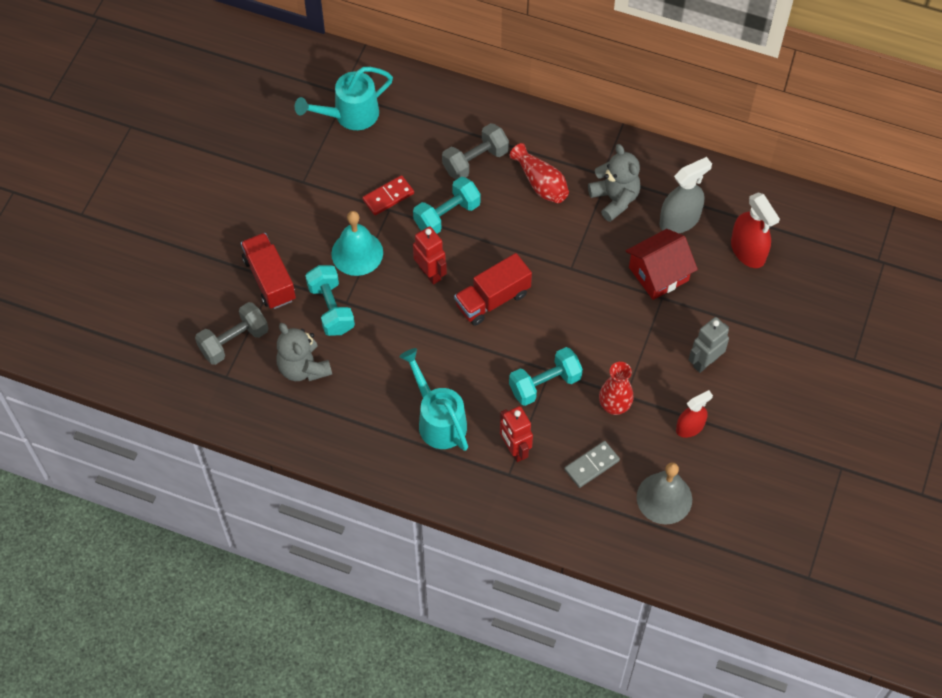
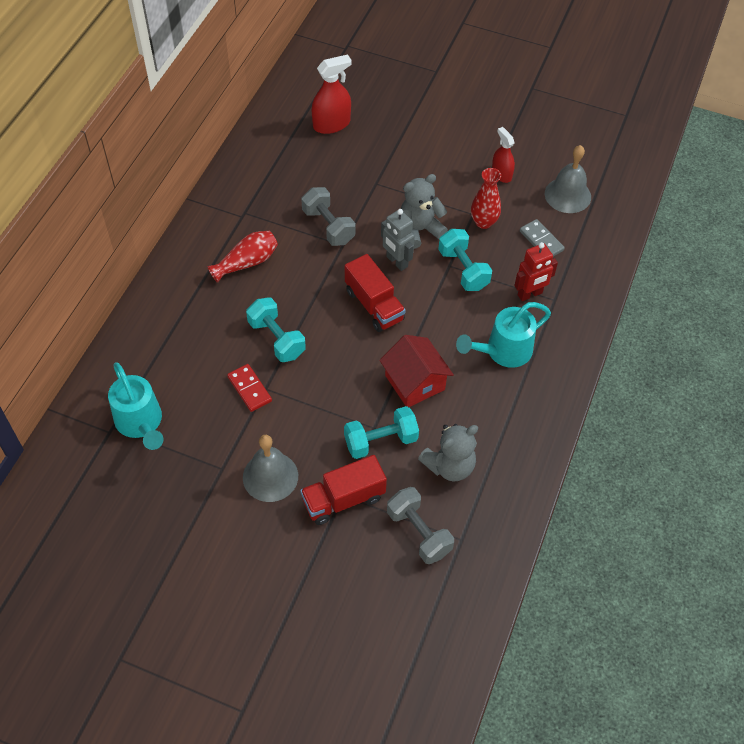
camera: 90 degrees left, 5 degrees down
turquoise bell [331,211,383,276] -> none
red robot [413,226,447,285] -> none
grey dumbbell [442,123,509,180] -> grey dumbbell moved to [301,187,355,246]
grey teddy bear [588,144,641,222] -> grey teddy bear moved to [401,174,448,249]
red house [626,229,698,300] -> red house moved to [380,335,454,407]
grey spray bottle [659,157,712,233] -> none
grey robot [689,317,729,373] -> grey robot moved to [381,209,415,271]
none -> grey bell [243,435,298,502]

